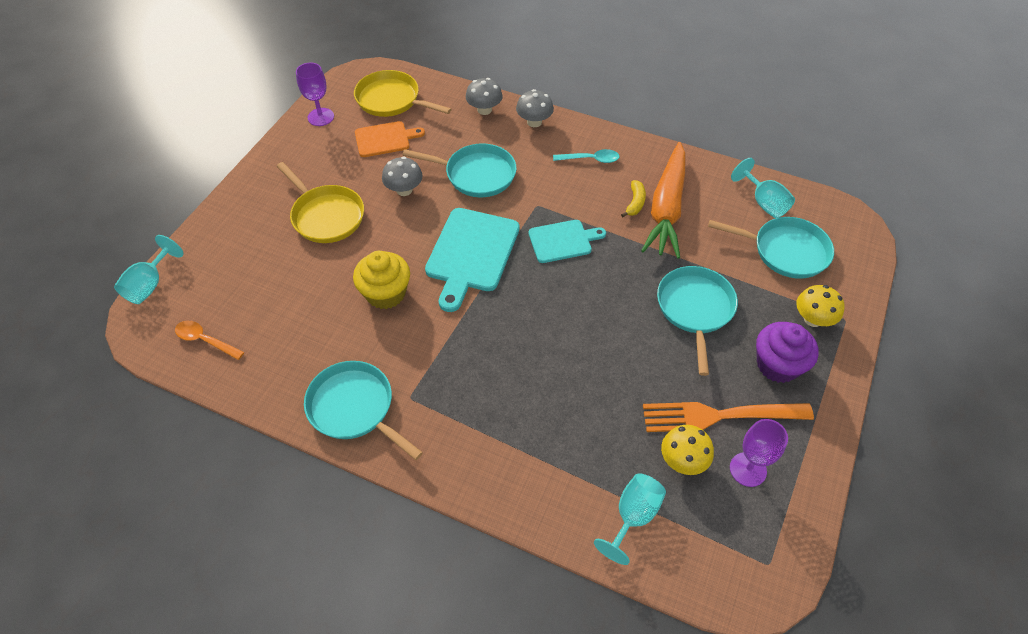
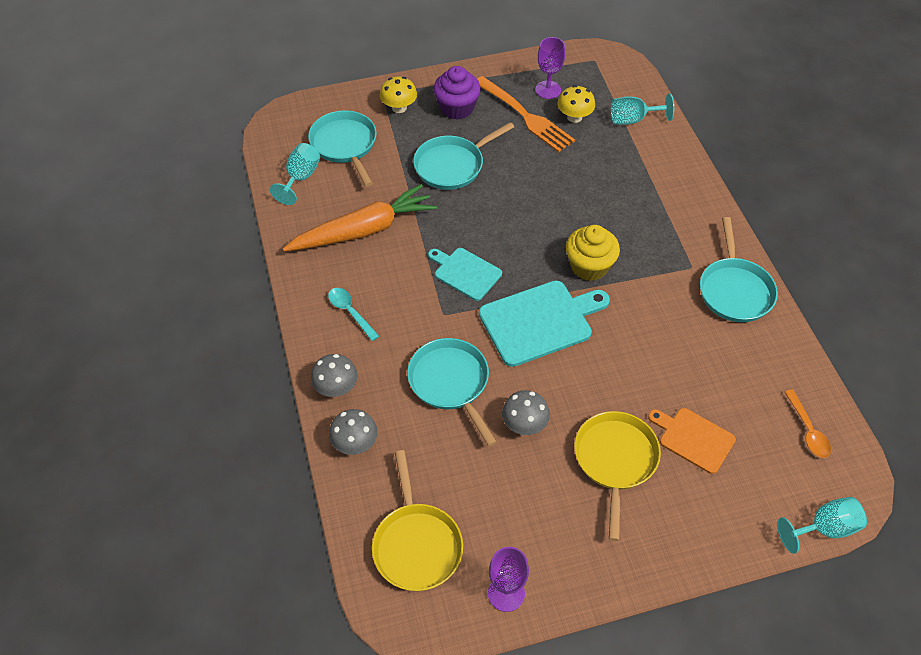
camera: 130 degrees left, 0 degrees up
yellow cupcake [353,251,410,309] -> yellow cupcake moved to [566,225,620,281]
orange cutting board [355,121,425,157] -> orange cutting board moved to [648,408,736,474]
yellow banana [621,180,646,217] -> none

